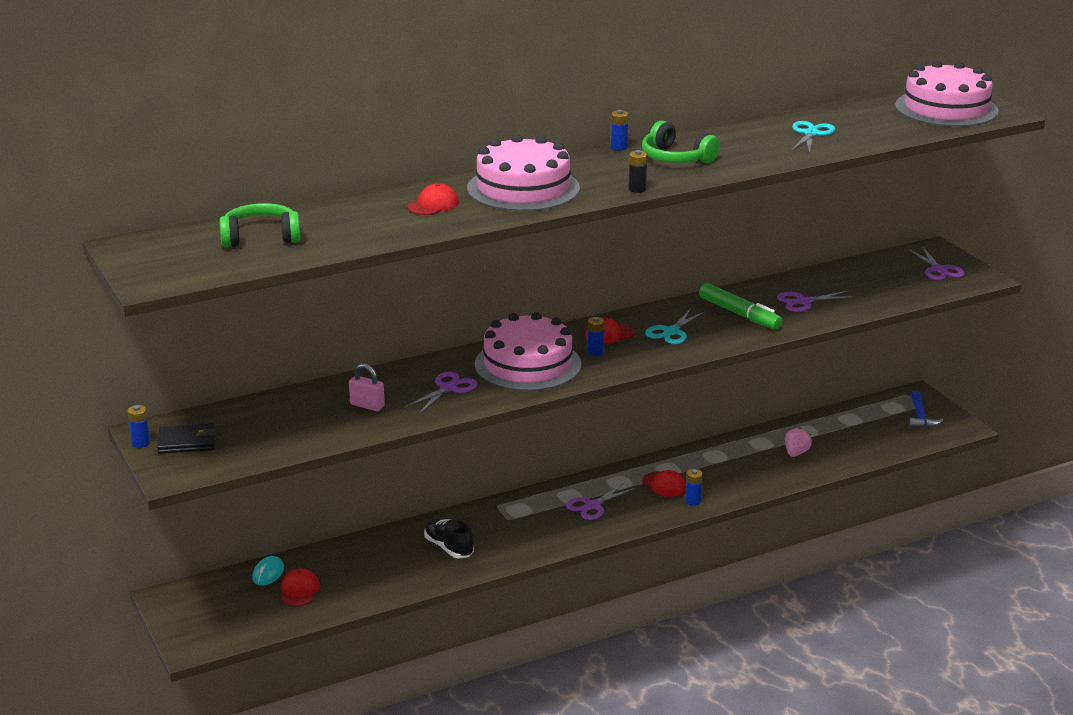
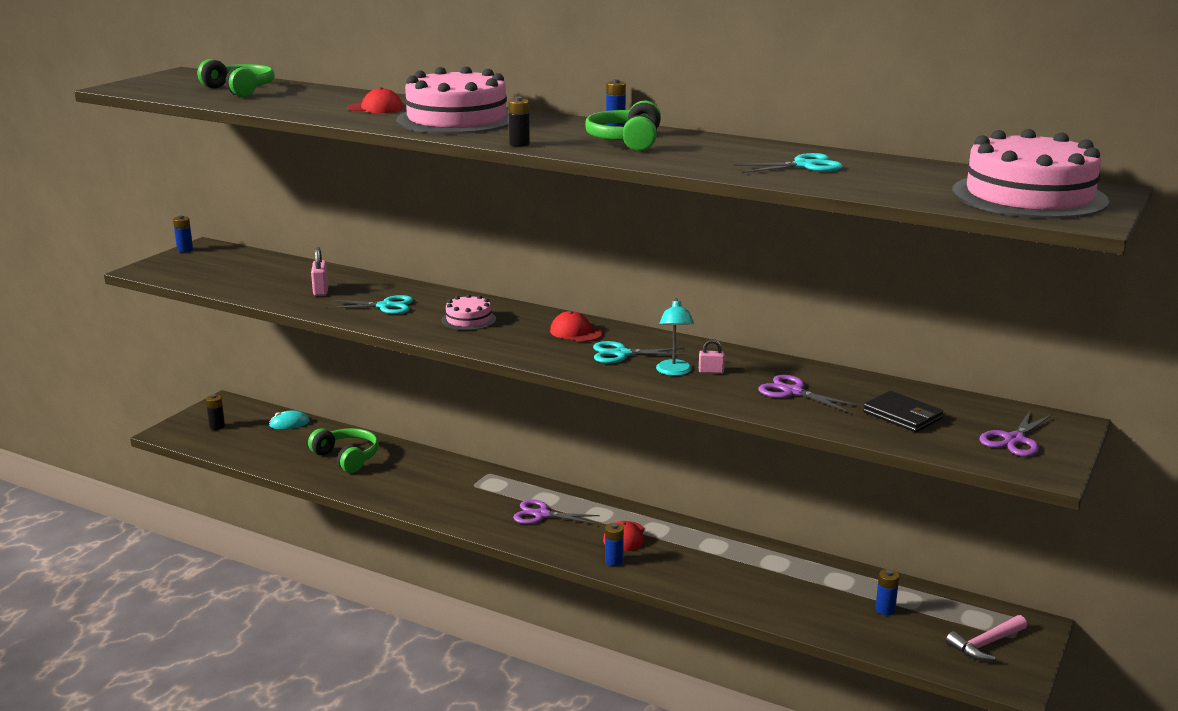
camera: 55 degrees right, 5 degrees down
black wallet [157,423,216,454] -> black wallet moved to [863,391,943,432]
red cap [280,568,320,606] -> none
purple scissors [405,371,478,414] -> turquoise scissors [326,295,413,314]
black shoe [424,518,474,558] -> none
pink cake [475,312,581,391] -> pink cake [441,294,496,331], size x0.48
blue battery [587,317,605,356] -> blue battery moved to [875,569,899,615]
green marker [699,283,782,329] -> pink padlock [699,339,725,373]
pink strawberry [785,427,812,457] -> none
blue hammer [909,390,944,428] -> pink hammer [946,615,1027,661]
none -> black battery [206,394,225,430]
none -> green headphones [308,428,379,473]
none -> turquoise lamp [656,298,694,376]

